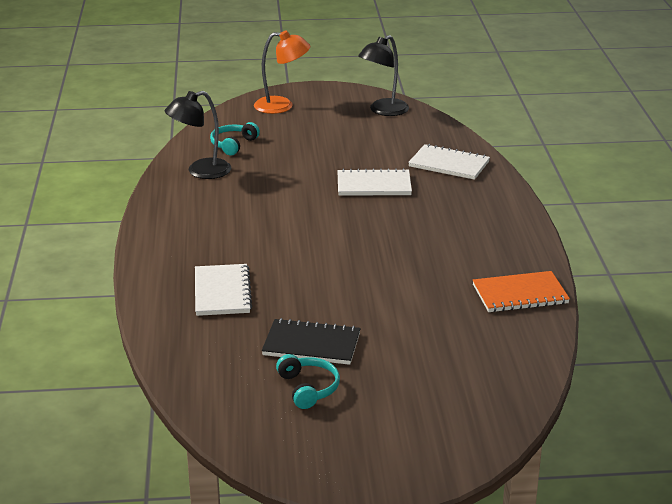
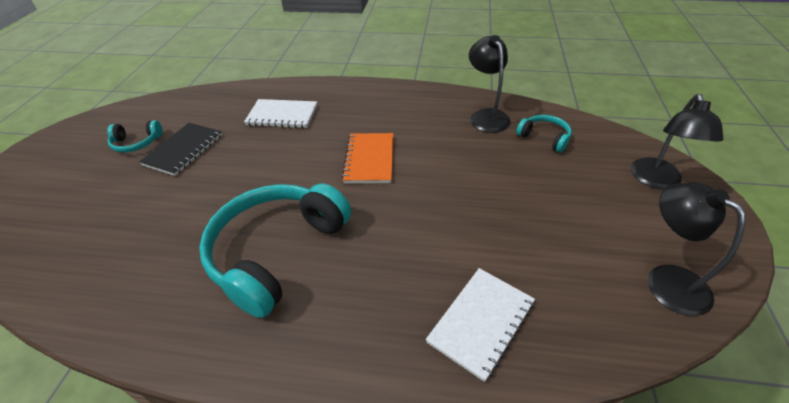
camera: 105 degrees right, 15 degrees up
orange lamp [254,30,311,114] -> black lamp [631,94,723,189]
white notebook [337,168,412,196] -> none
orange notebook [473,271,570,312] -> orange notebook moved to [342,133,394,183]
none -> turquoise headphones [199,183,351,318]

